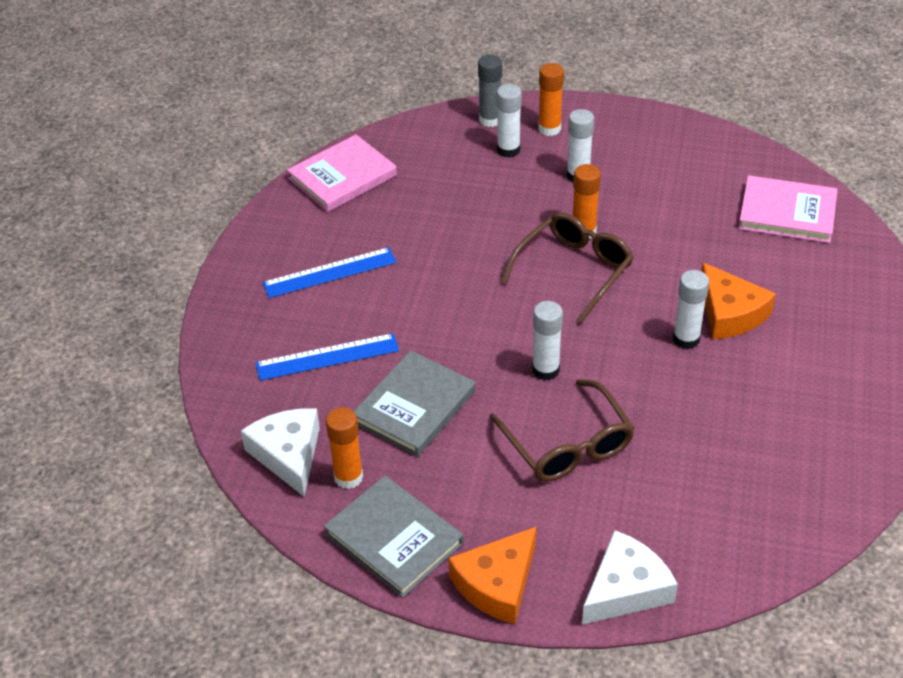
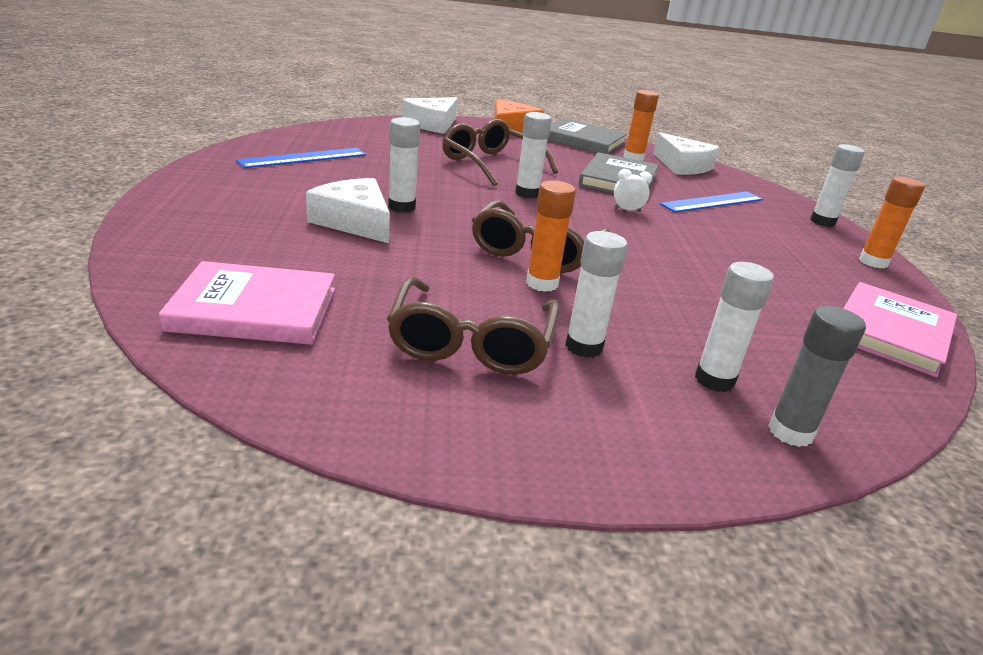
camera: 160 degrees right, 15 degrees down
blue ruler [262,247,397,298] -> blue ruler moved to [236,148,366,168]
orange glue stick [538,63,564,136] -> orange glue stick moved to [859,177,925,269]
orange cheese [701,263,776,339] -> white cheese [306,178,390,243]
none -> brown glasses [387,277,560,375]
none -> white clock [614,169,652,212]
none -> white glue stick [810,144,865,227]

